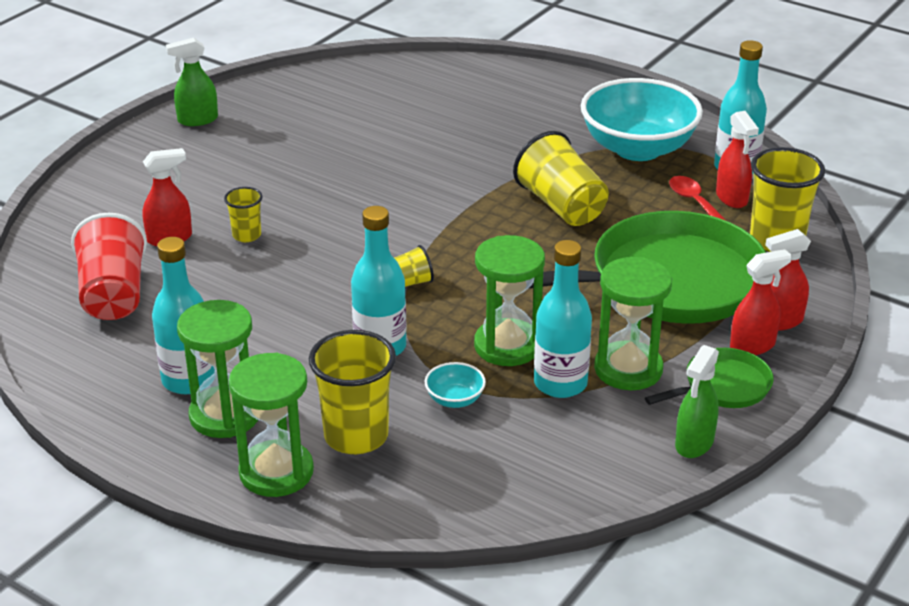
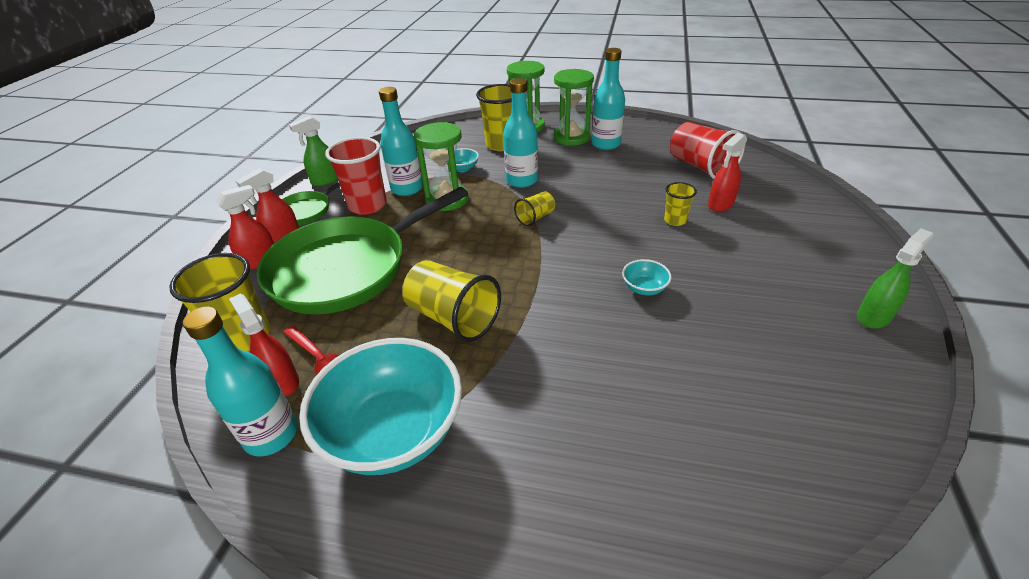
camera: 160 degrees right, 5 degrees up
green hourglass [594,257,672,390] -> red cup [325,137,387,215]
green spray bottle [675,345,719,458] -> green spray bottle turned 135 degrees counterclockwise [289,116,338,186]
none -> turquoise bowl [622,259,672,295]

